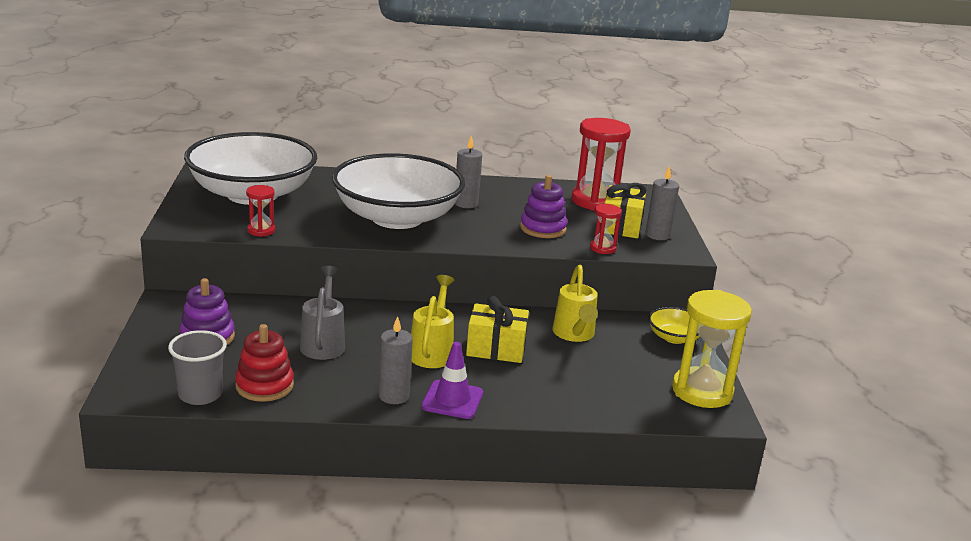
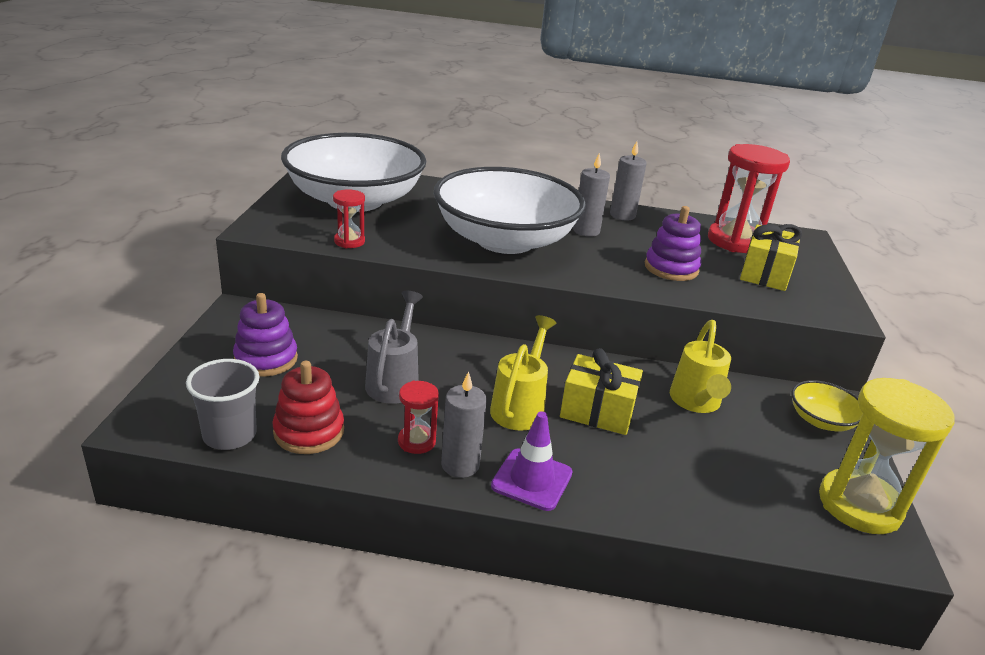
camera: 10 degrees right, 5 degrees up
red hourglass [590,204,622,254] -> red hourglass moved to [398,381,439,454]
grey candle [646,165,679,240] -> grey candle moved to [610,141,647,220]

